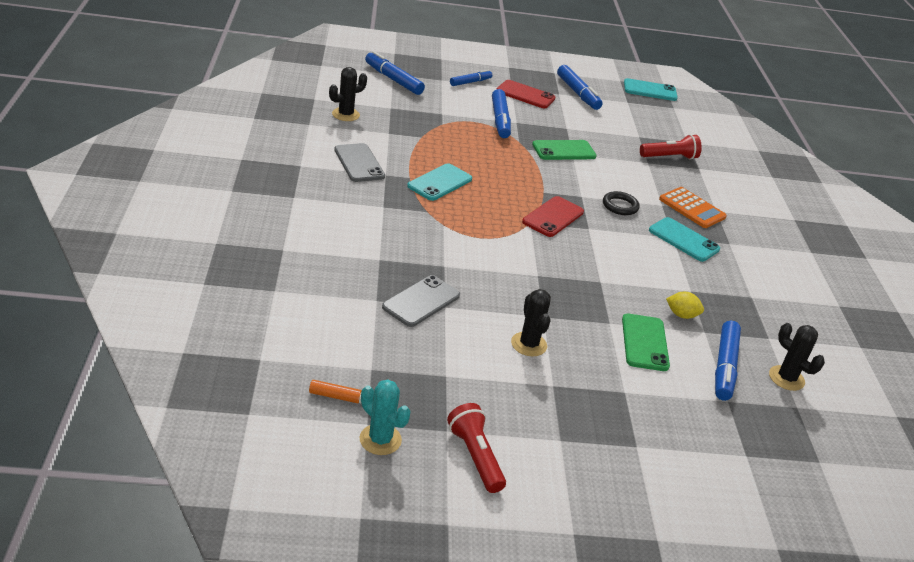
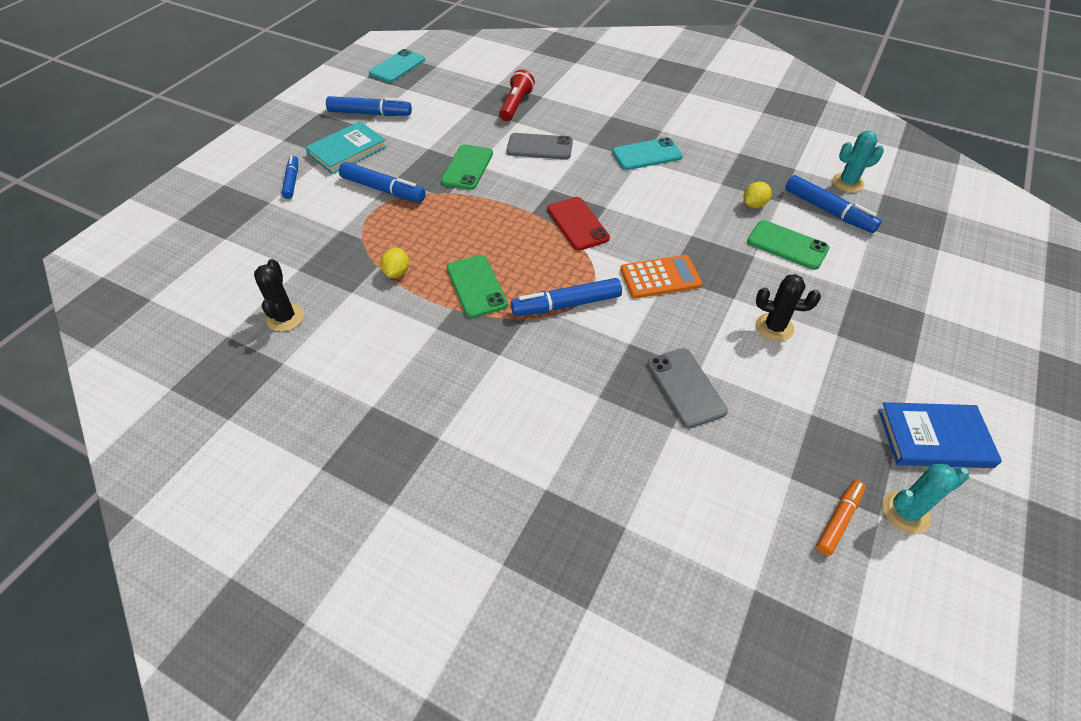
camera: 55 degrees left, 15 degrees up
grey phone [334,143,385,182] -> grey phone moved to [507,133,573,160]
blue marker [365,51,425,95] -> blue marker moved to [511,278,622,316]
turquoise phone [407,163,472,201] -> green phone [447,255,508,318]
red flashlight [447,403,506,493] -> blue book [878,402,1002,468]
red phone [496,80,555,108] -> turquoise book [305,121,387,174]
black ring [603,191,639,215] -> none
orange calculator [659,187,727,228] -> orange calculator moved to [620,255,702,299]
black cactus [769,323,825,391] -> turquoise cactus [832,130,884,192]
none -> yellow lemon [380,248,409,278]

